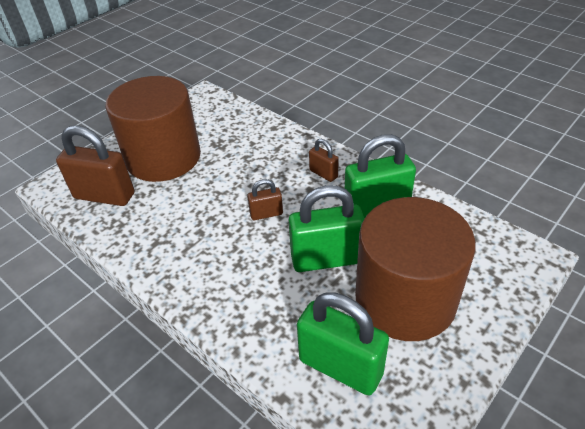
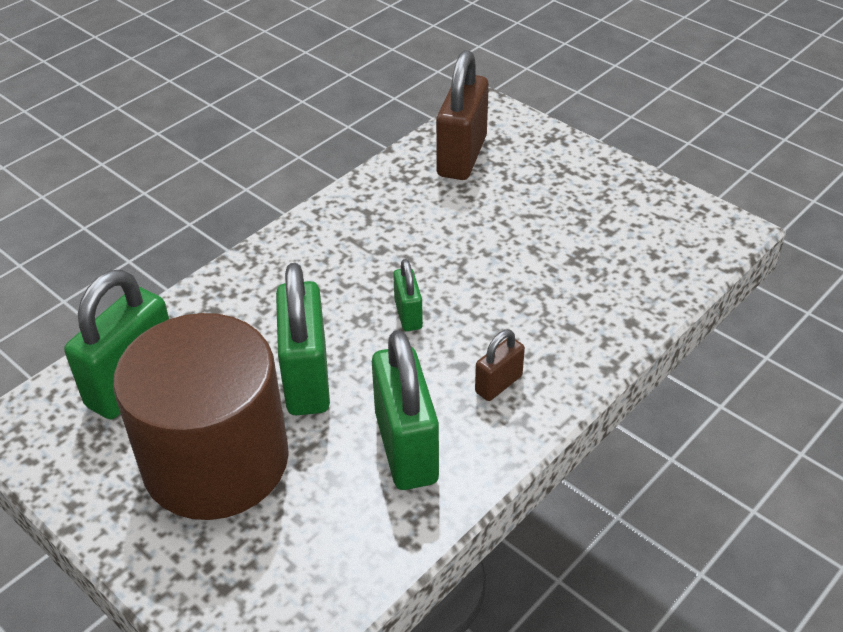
camera: 90 degrees right, 0 degrees up
brown cylinder [105,76,201,182] -> none
brown padlock [247,179,283,220] -> green padlock [393,259,423,331]

